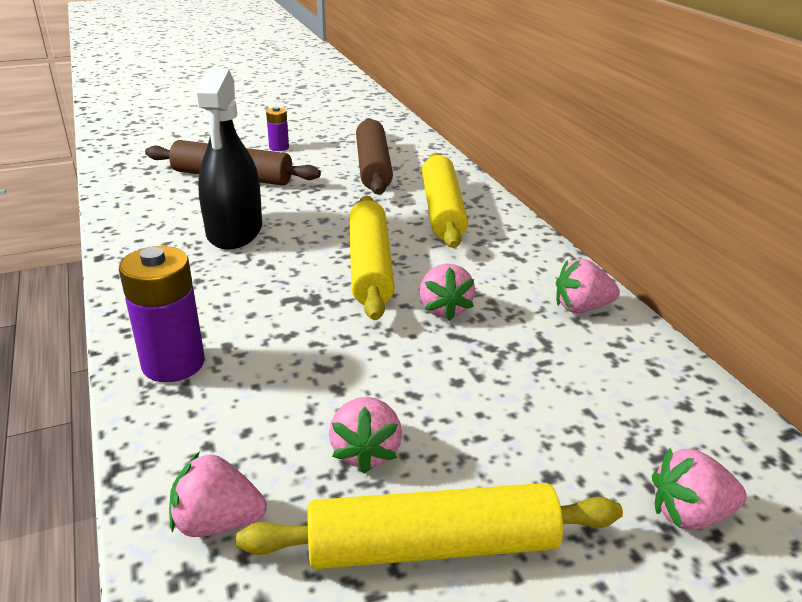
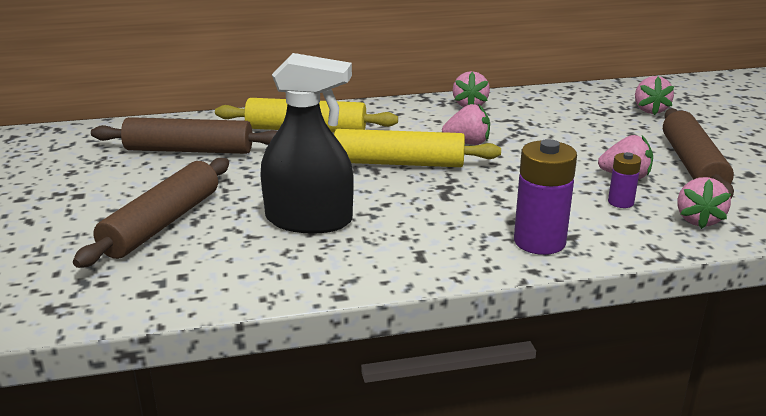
camera: 80 degrees left, 5 degrees down
yellow rolling pin [236,483,623,569] -> brown rolling pin [663,108,734,198]
purple battery [266,106,289,151] -> purple battery moved to [608,152,641,208]

